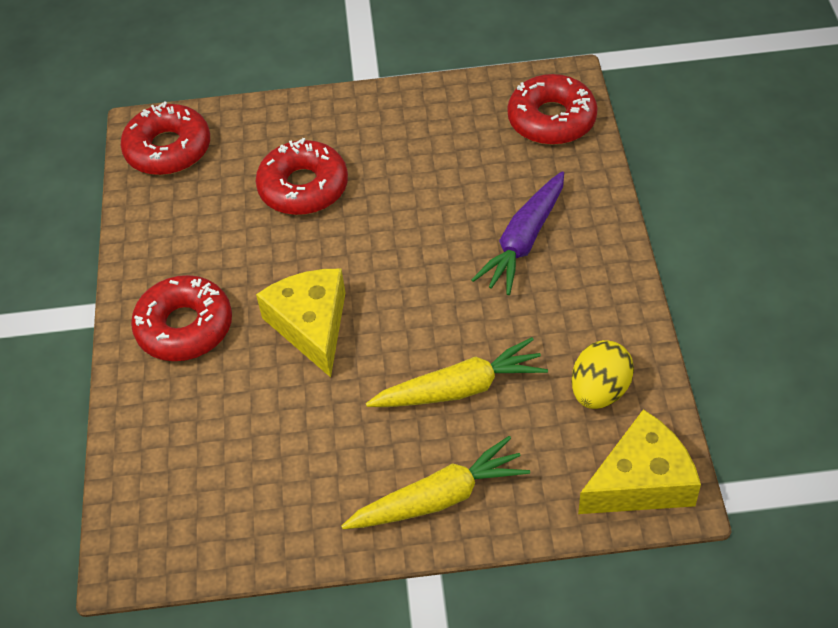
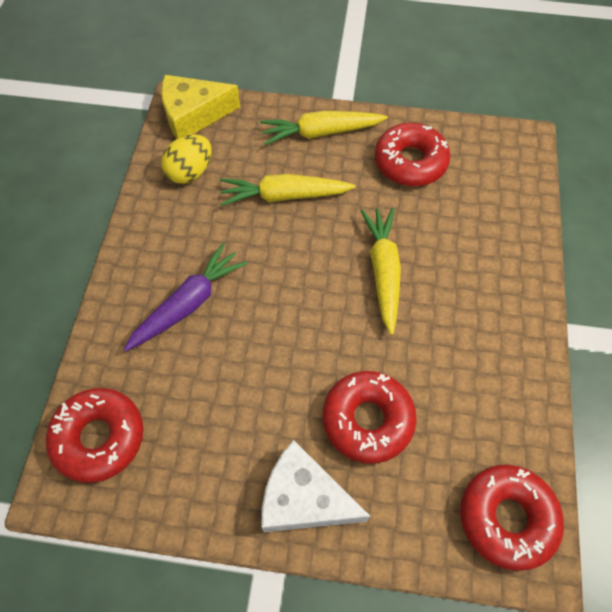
camera: 170 degrees left, 10 degrees up
red donut [131,275,232,361] -> red donut moved to [375,123,450,186]
yellow cheese [256,268,345,377] -> yellow carrot [360,208,401,335]
none -> white cheese [261,440,370,532]

